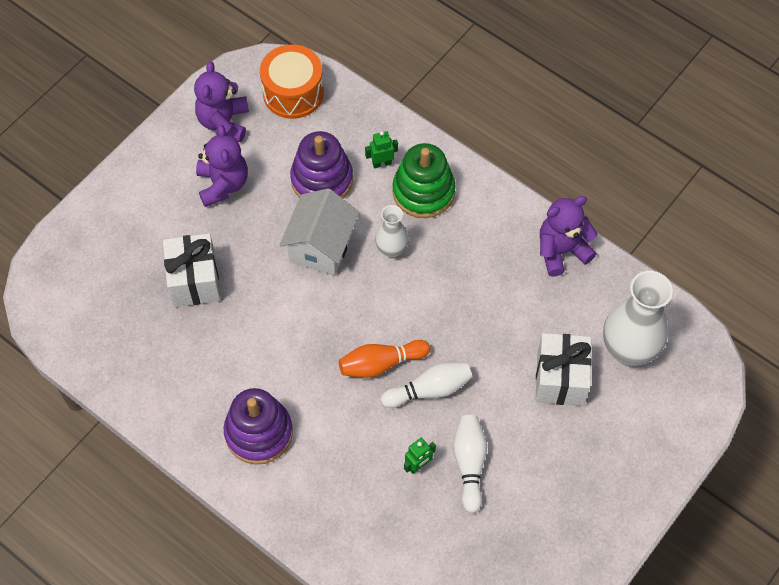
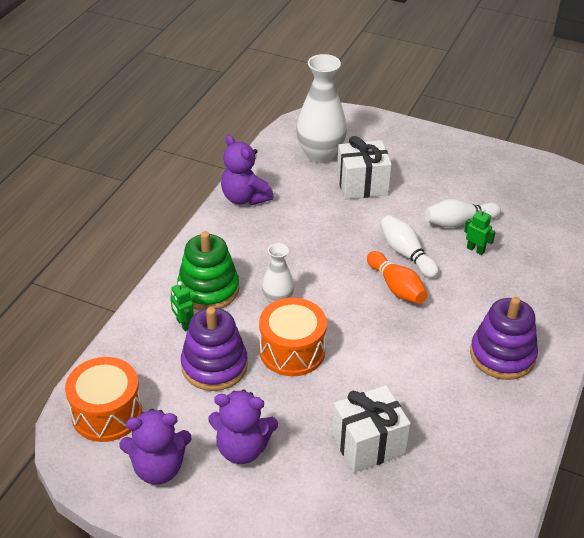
camera: 105 degrees left, 20 degrees down
purple teddy bear [196,124,248,207] -> purple teddy bear turned 150 degrees counterclockwise [208,389,278,464]
white house [280,188,360,276] -> orange drum [259,298,327,376]

